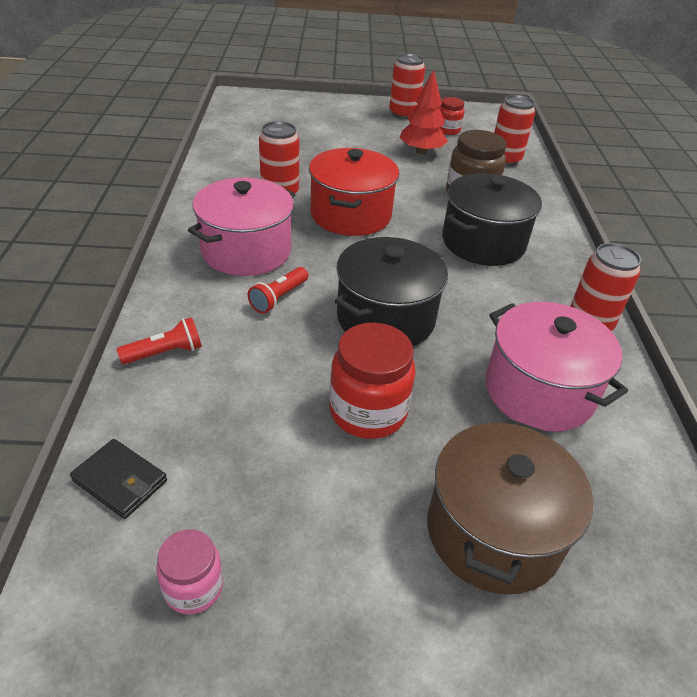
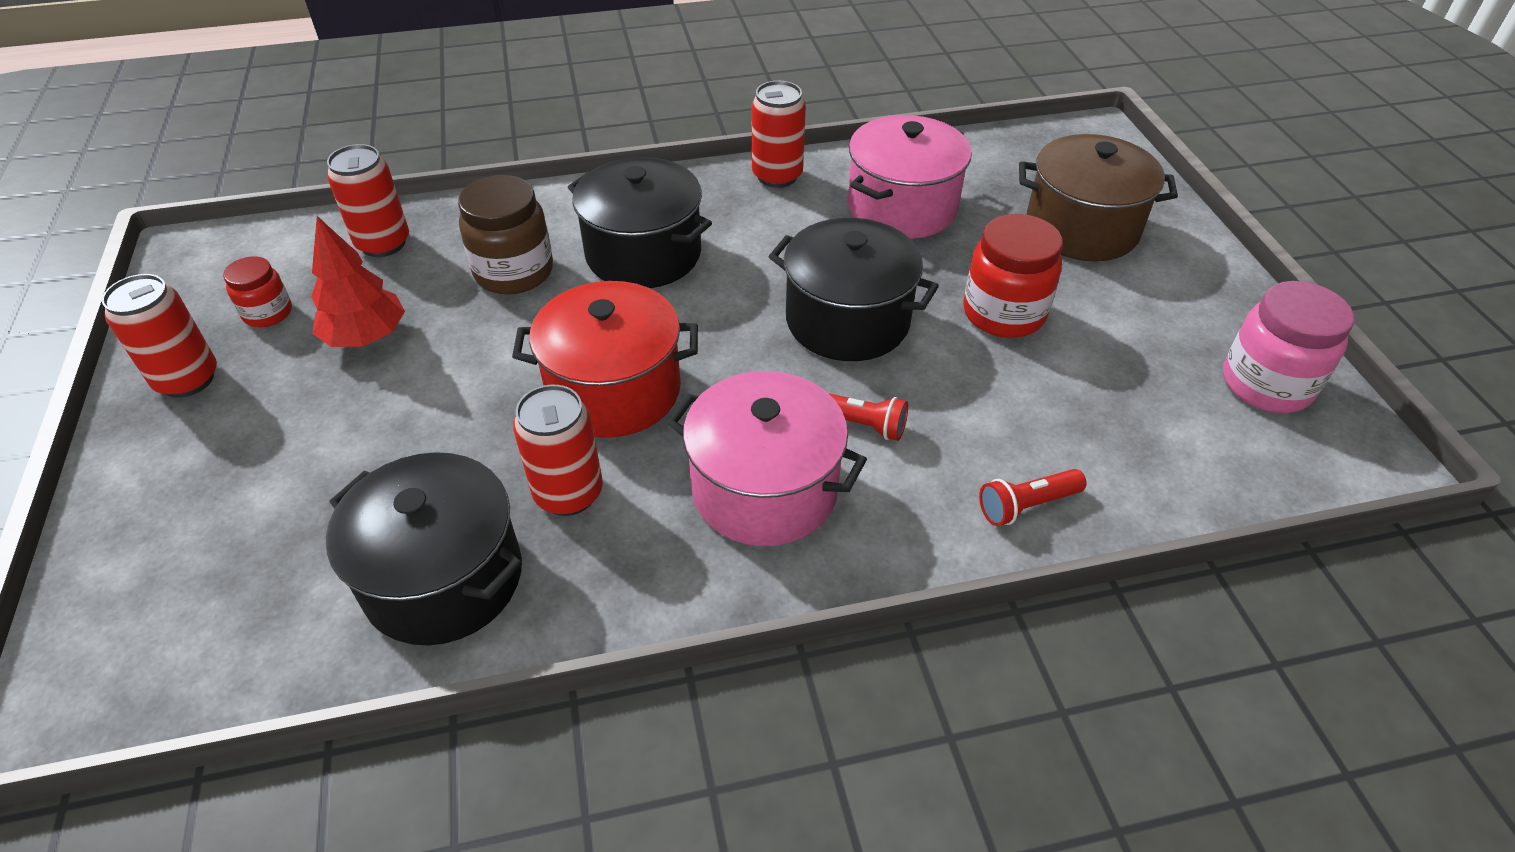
camera: 100 degrees left, 5 degrees up
black wallet [70,439,167,519] -> none
red flashlight [117,317,202,364] -> red flashlight turned 75 degrees counterclockwise [979,469,1087,526]
pink jar [156,529,223,614] -> pink jar [1223,281,1354,413], size x1.71
none -> black pot [326,452,522,646]

